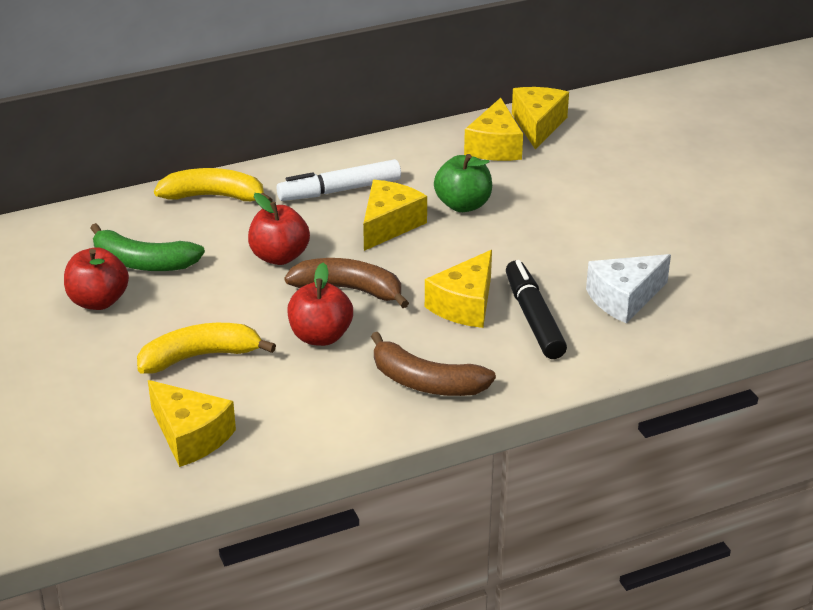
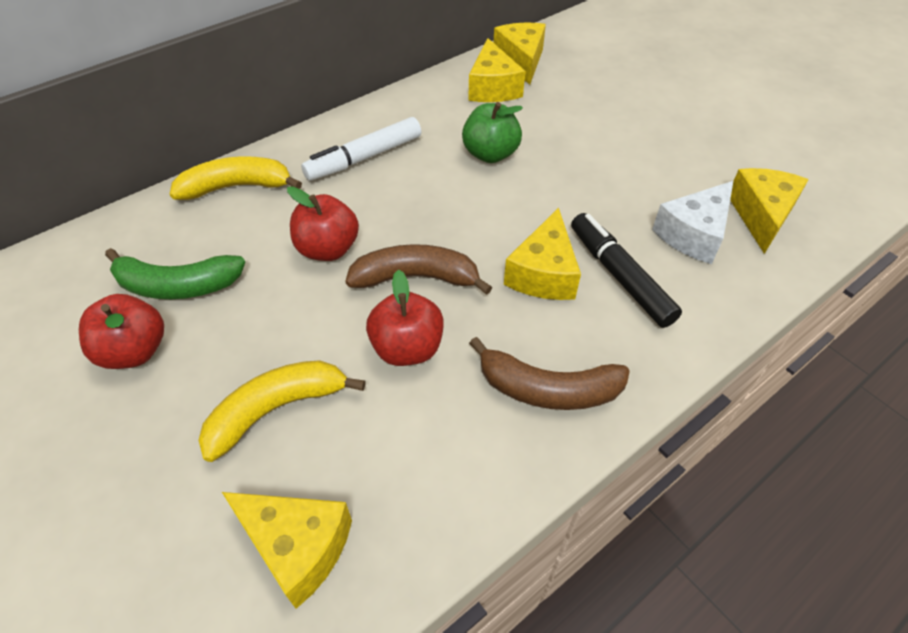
camera: 15 degrees left, 15 degrees up
yellow cheese [363,180,427,251] -> yellow cheese moved to [730,168,809,254]

